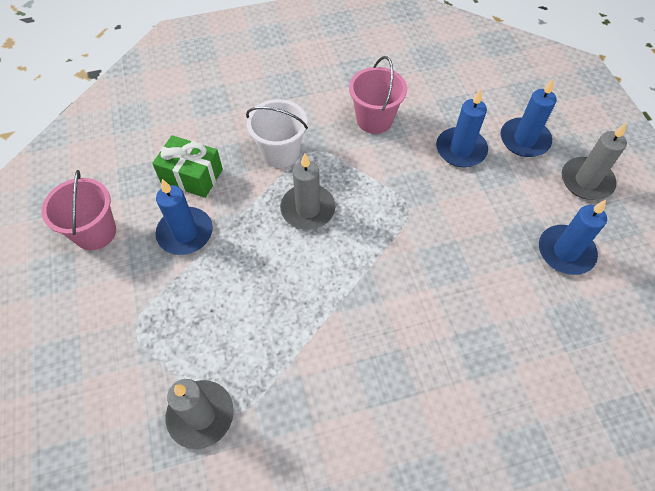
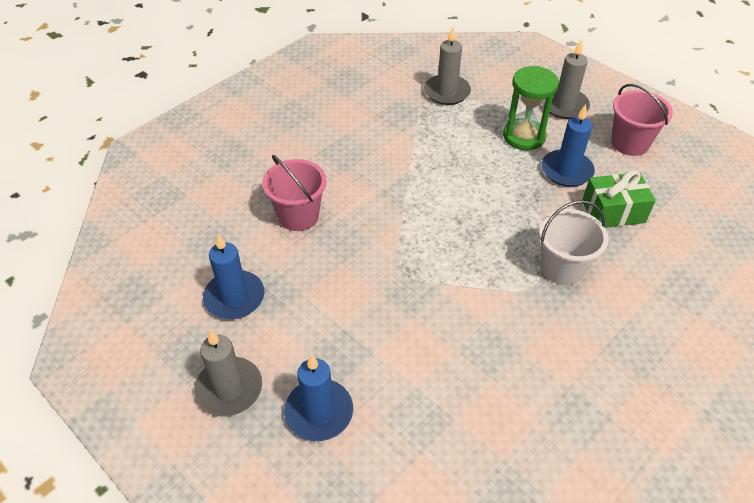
camera: 150 degrees right, 10 degrees down
grey candle [280,153,335,230] -> grey candle moved to [543,39,590,119]
pink bucket [349,56,407,134] -> pink bucket moved to [262,155,327,231]
blue candle [436,89,488,167] -> none
none -> green hourglass [503,66,559,151]

